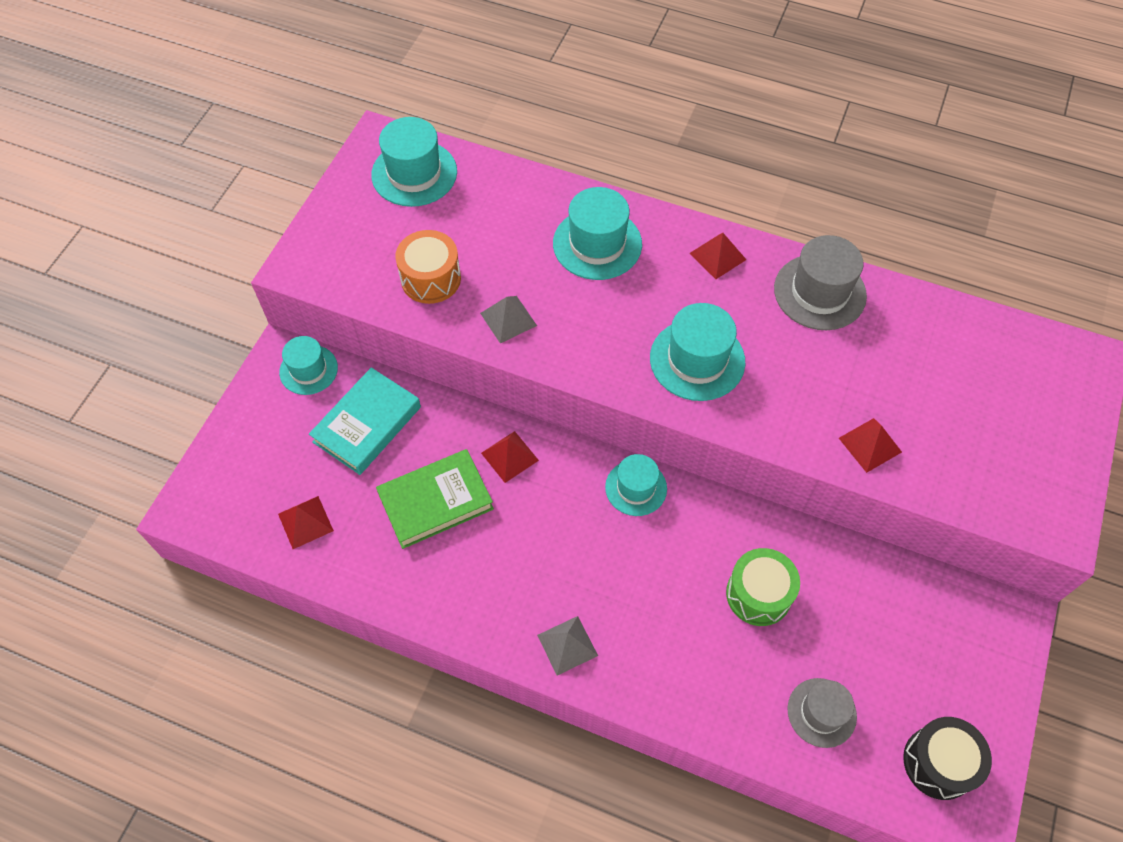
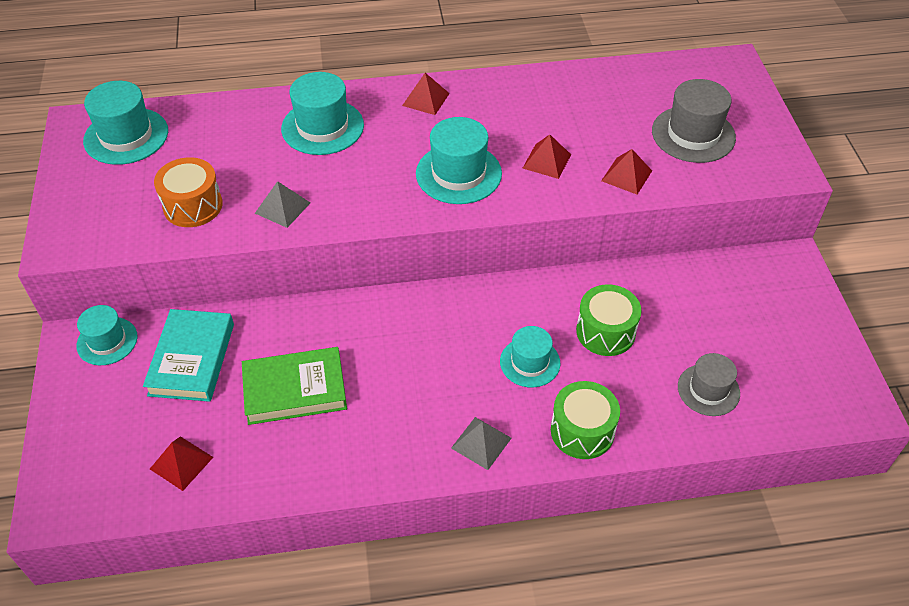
camera: 30 degrees left, 10 degrees down
green book [376,449,494,549] -> green book turned 45 degrees clockwise [242,347,347,425]
red pyramid [481,431,539,483] -> red pyramid moved to [523,134,571,179]
turquoise hat [605,454,667,516] -> turquoise hat moved to [500,326,560,388]
grey hat [774,235,867,330] -> grey hat moved to [652,79,736,163]
black drum [903,717,992,800] -> none
none -> green drum [551,381,620,459]

